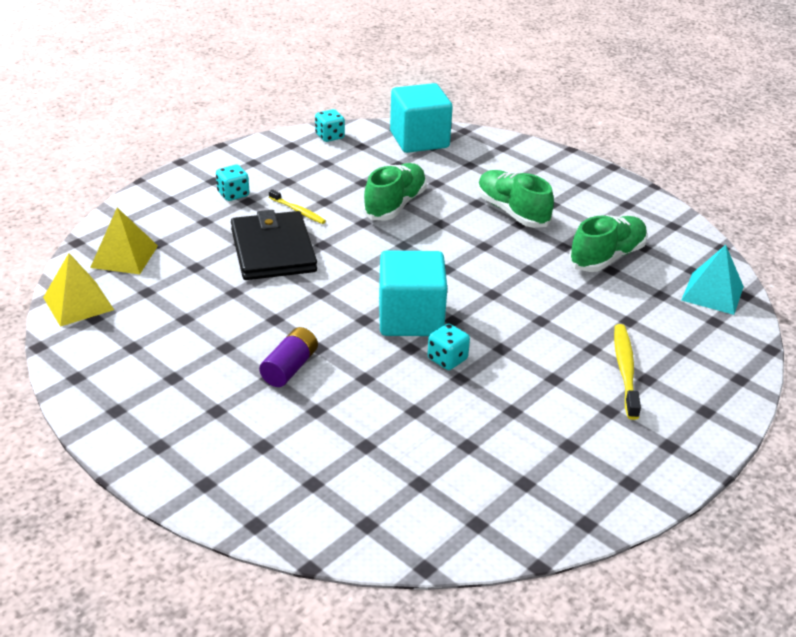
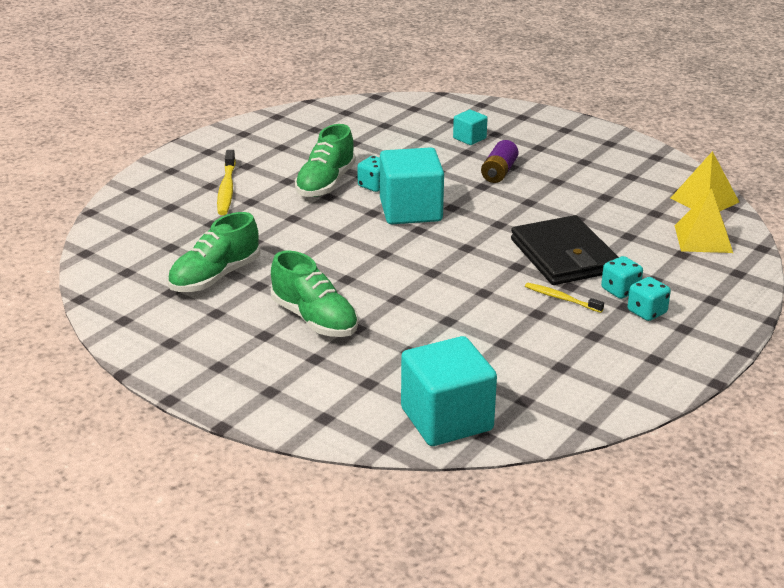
camera: 175 degrees right, 5 degrees down
turquoise dice [315,109,345,142] -> turquoise dice moved to [601,256,643,299]
green shoe [362,163,427,220] -> green shoe moved to [295,124,356,197]
turquoise pyramid [681,245,744,315] -> none
none -> turquoise cube [453,110,488,145]

